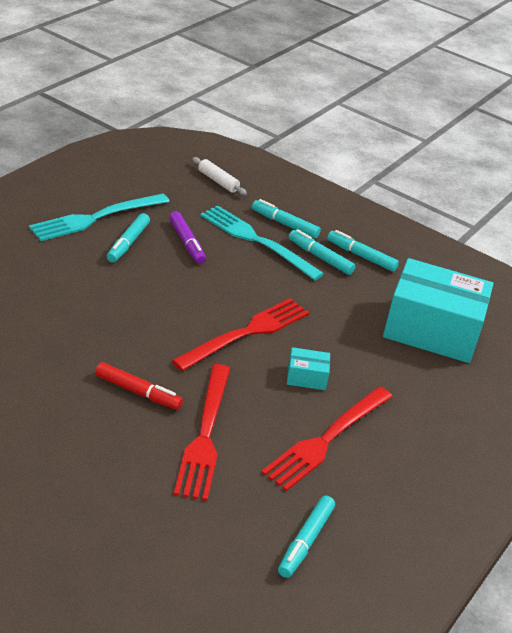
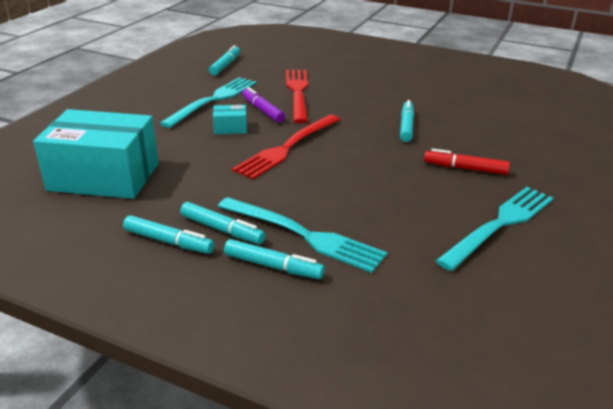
camera: 175 degrees right, 5 degrees down
red marker [95,362,183,410] -> red marker moved to [424,148,510,175]
turquoise marker [107,213,150,263] -> turquoise marker moved to [400,100,414,142]
purple marker [169,211,206,264] -> purple marker moved to [242,87,285,123]
white rolling pin [192,157,247,195] -> none
red fork [261,387,393,491] -> turquoise fork [160,77,257,128]

